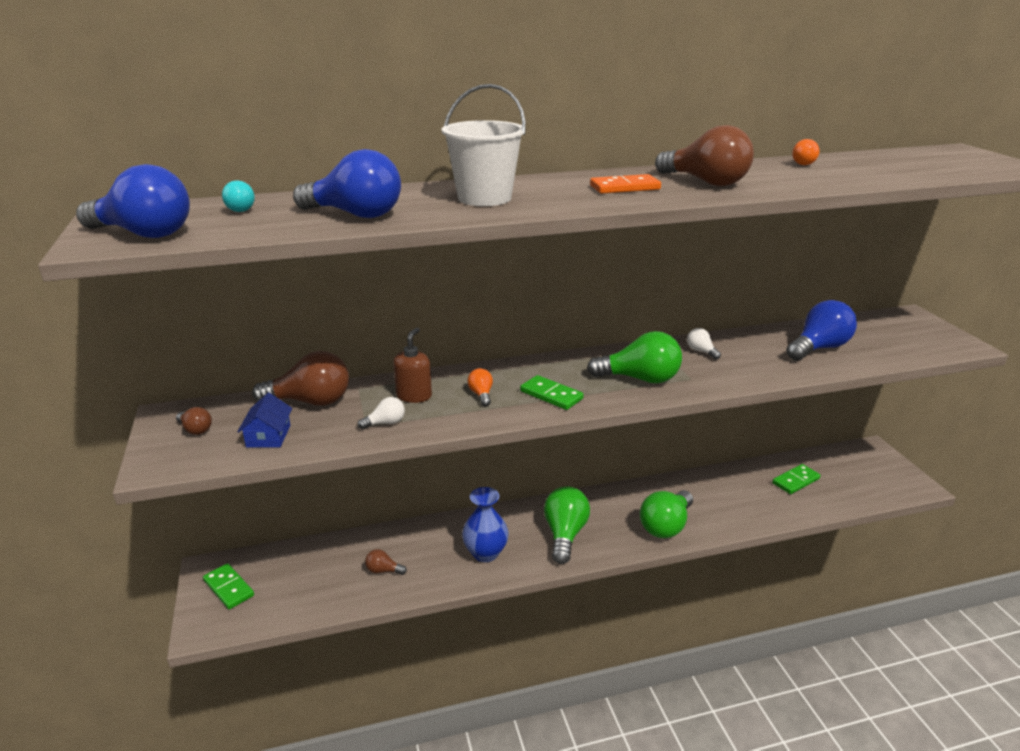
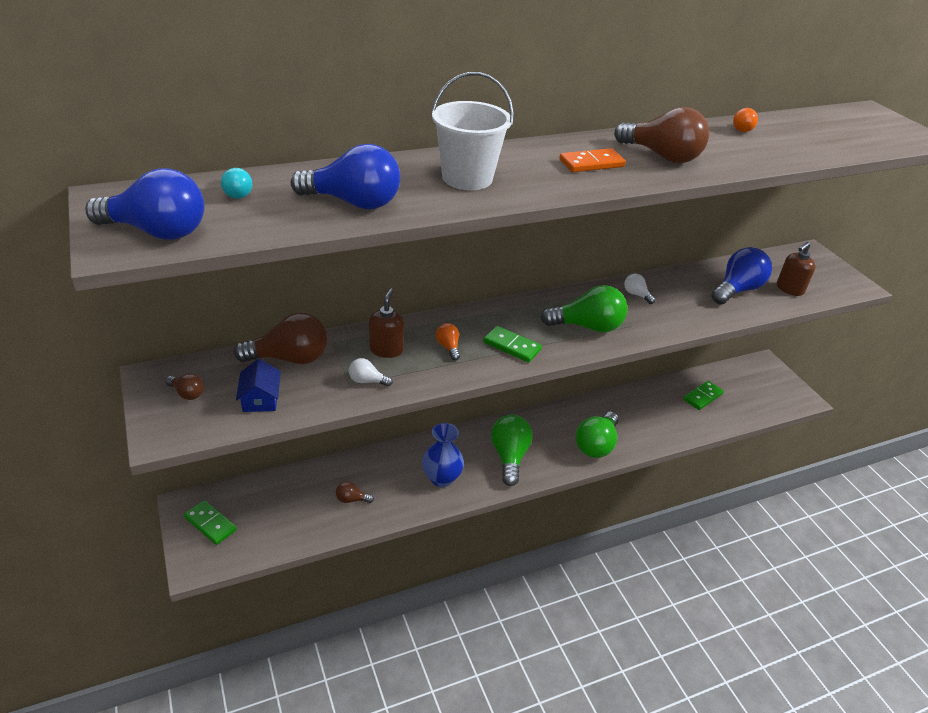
camera: 10 degrees left, 10 degrees up
white light bulb [357,397,405,429] -> white light bulb turned 135 degrees counterclockwise [349,358,393,387]
none -> brown soap dispenser [777,242,816,296]

